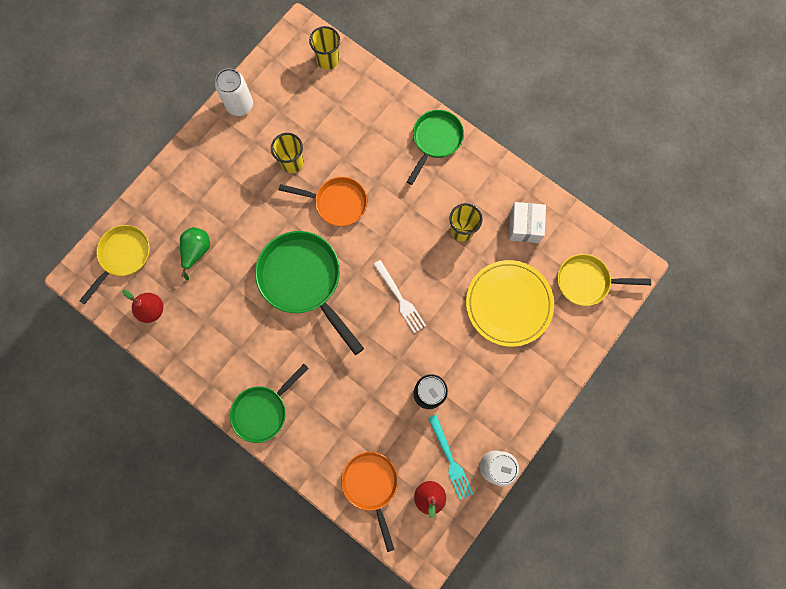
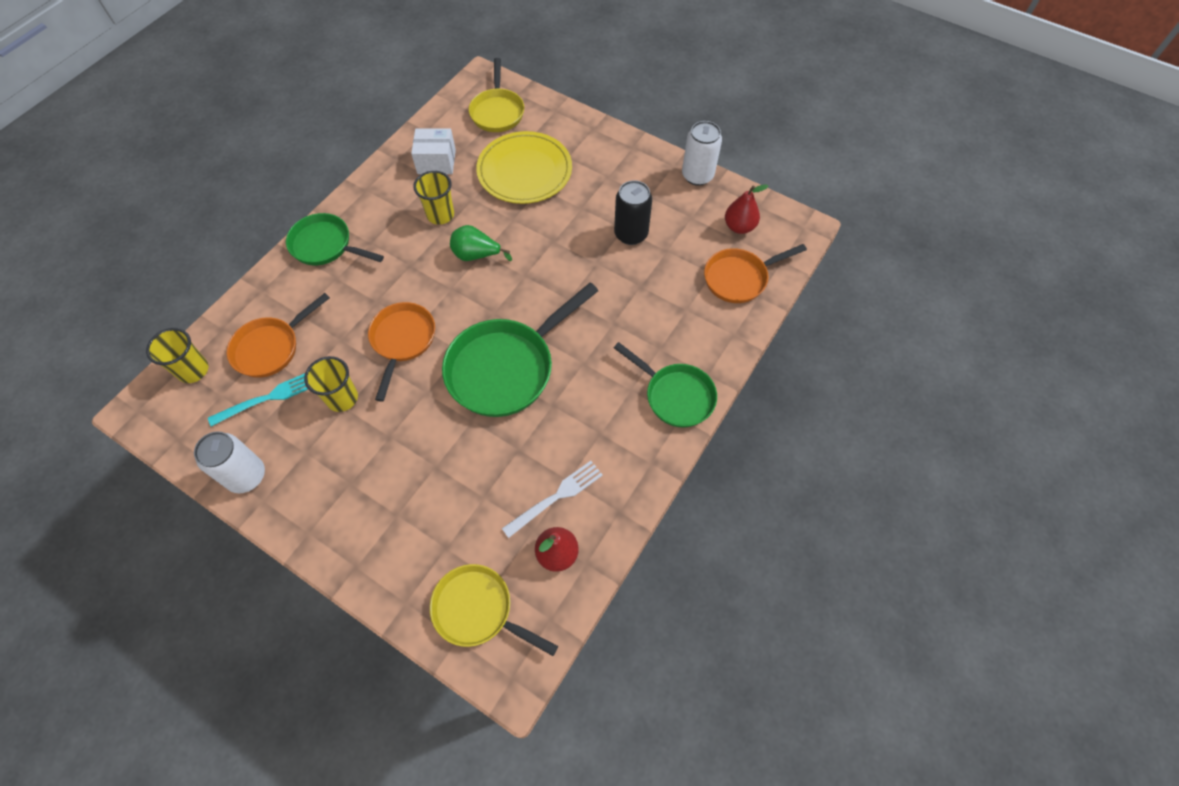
camera: 95 degrees left, 15 degrees down
green pear [180,227,210,280] -> green pear moved to [450,225,512,261]
white fork [373,260,426,333] -> white fork moved to [502,461,603,538]
turquoise fork [428,415,473,500] -> turquoise fork moved to [208,373,308,426]
none -> orange pan [227,293,330,378]

